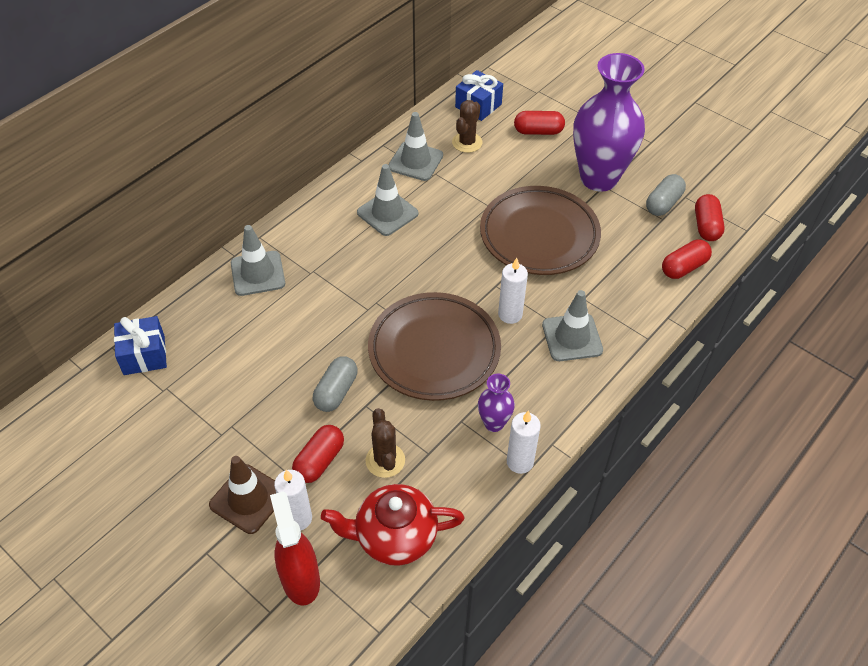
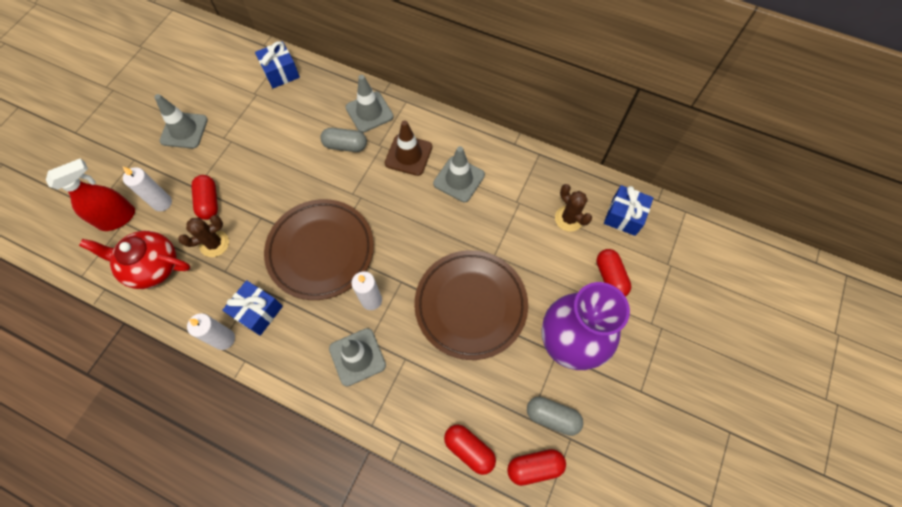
camera: 75 degrees right, 15 degrees up
brown traffic cone [209,456,276,534] -> brown traffic cone moved to [385,120,432,176]
red capsule [292,425,344,483] -> red capsule turned 60 degrees clockwise [191,175,218,220]
grey capsule [313,356,357,412] -> grey capsule moved to [320,128,367,152]
red teapot [321,484,465,566] -> red teapot turned 60 degrees counterclockwise [79,231,190,289]
grey traffic cone [388,112,443,181] -> grey traffic cone moved to [154,94,208,149]
brown cactus [452,100,482,153] -> brown cactus turned 45 degrees clockwise [555,184,592,232]
purple vase [478,374,515,432] -> blue gift [222,280,283,336]

